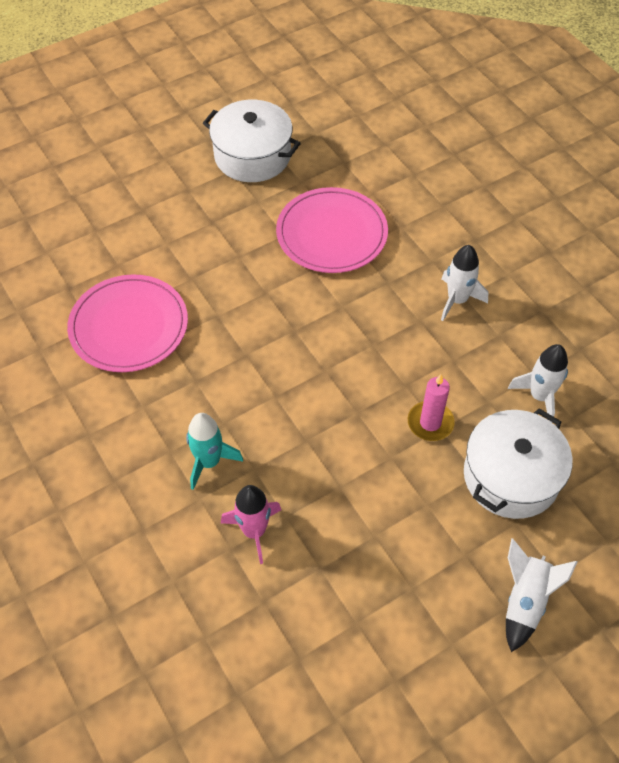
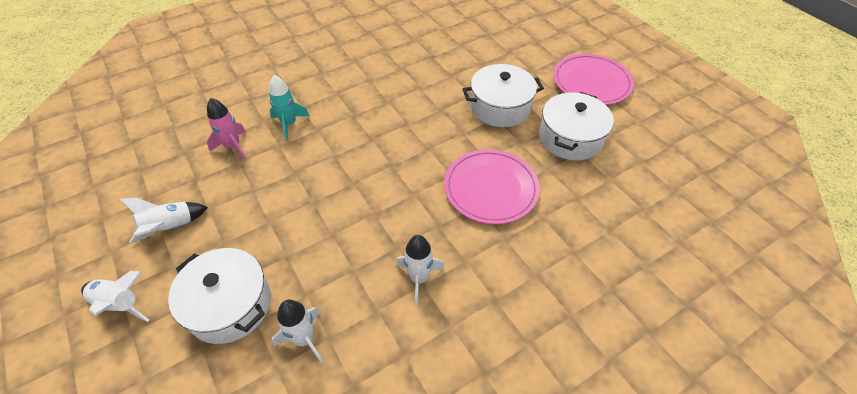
camera: 90 degrees right, 5 degrees down
pink plate [67,274,188,372] -> pink plate moved to [553,54,634,105]
pink candle [408,374,455,441] -> none
none -> white rocket [119,198,208,243]
none -> white pot [463,64,544,127]

